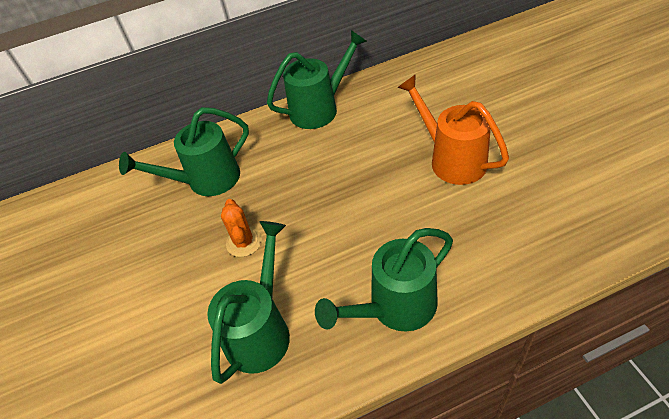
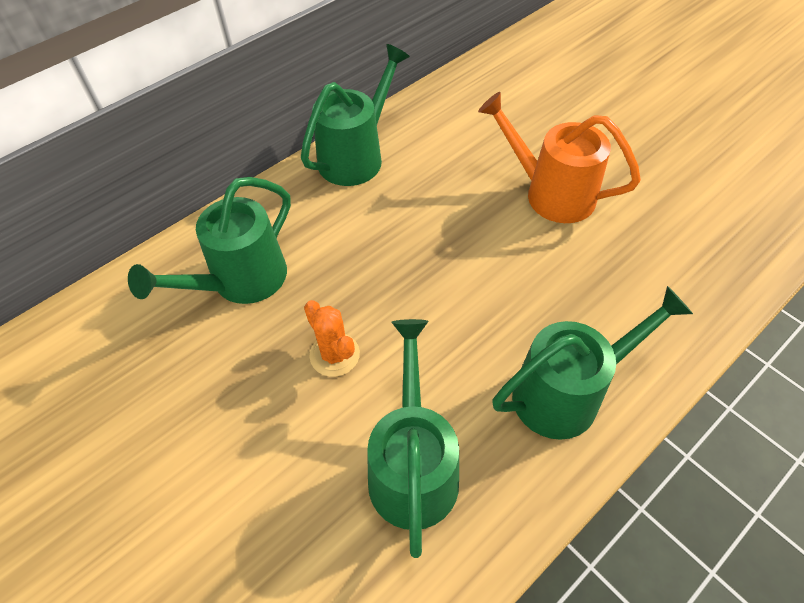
camera: 25 degrees left, 5 degrees up
green watering can [315,228,453,331] -> green watering can turned 150 degrees counterclockwise [492,286,693,440]

